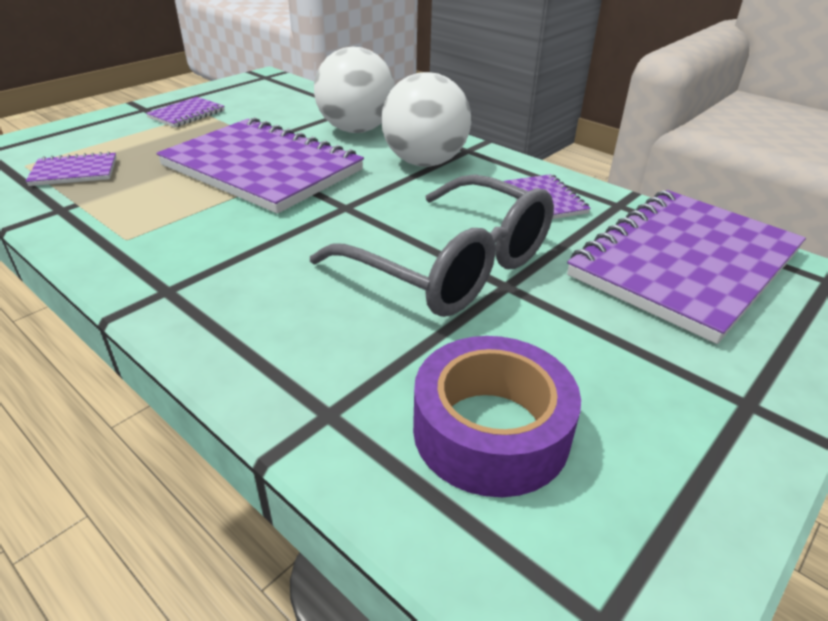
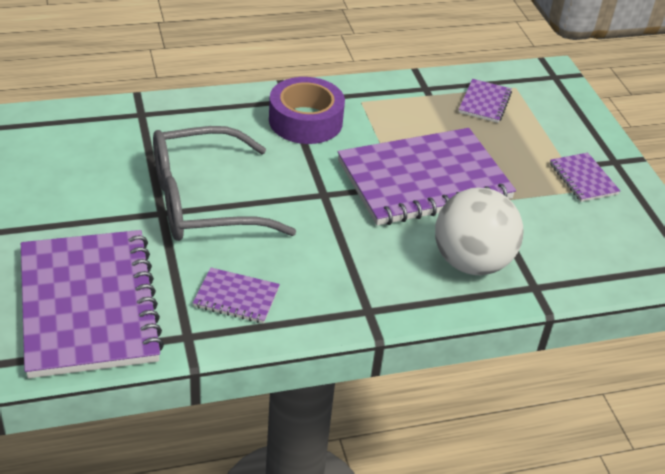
camera: 120 degrees right, 5 degrees up
white ball [381,72,471,167] -> none
purple tape [413,336,581,497] -> purple tape moved to [269,77,345,144]

